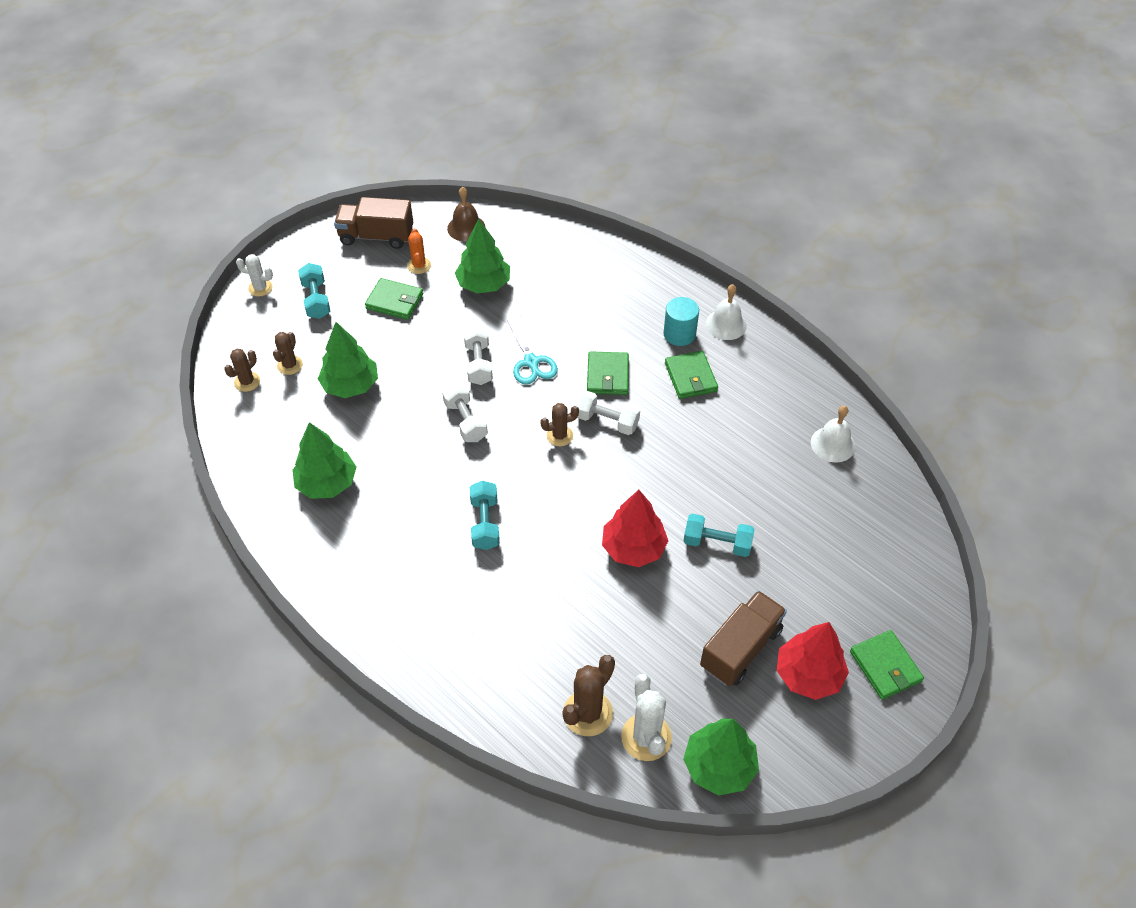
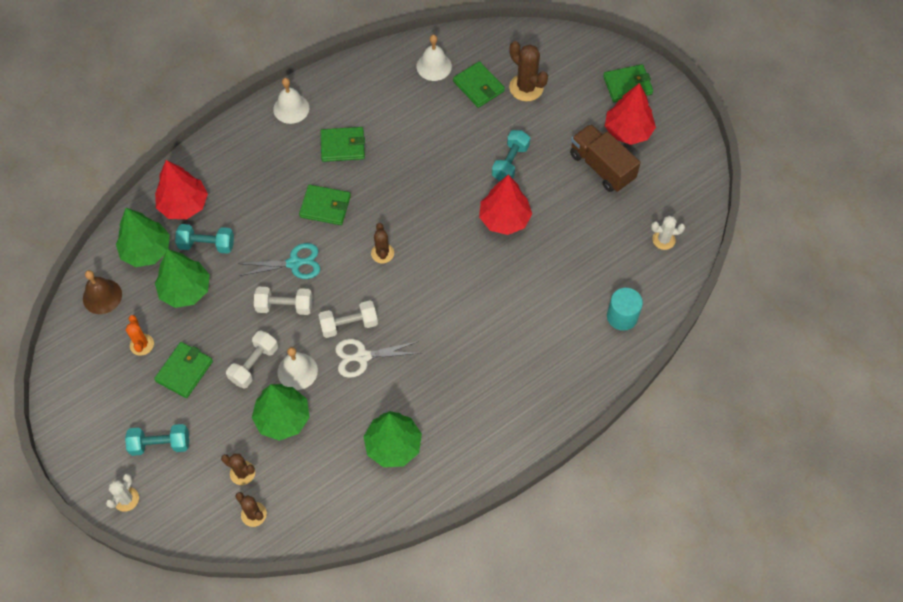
camera: 80 degrees left, 10 degrees up
brown truck [334,197,413,249] -> none
orange cactus [407,228,431,274] -> orange cactus turned 75 degrees clockwise [126,315,154,356]
turquoise dumbbell [470,481,500,550] -> turquoise dumbbell moved to [175,224,234,254]
brown cactus [562,655,615,736] -> brown cactus moved to [509,41,548,101]
white dumbbell [575,391,640,435] -> white dumbbell moved to [226,331,278,389]
white cactus [621,674,672,761] -> white cactus [651,216,685,250], size x0.63
turquoise cylinder [663,297,699,346] -> turquoise cylinder moved to [607,288,643,331]
green tree [683,719,759,796] -> green tree moved to [116,208,170,267]
none -> red tree [155,160,208,219]
none -> white bell [277,347,318,390]
none -> white scissors [335,339,420,378]
none -> green wallet [453,61,505,108]

